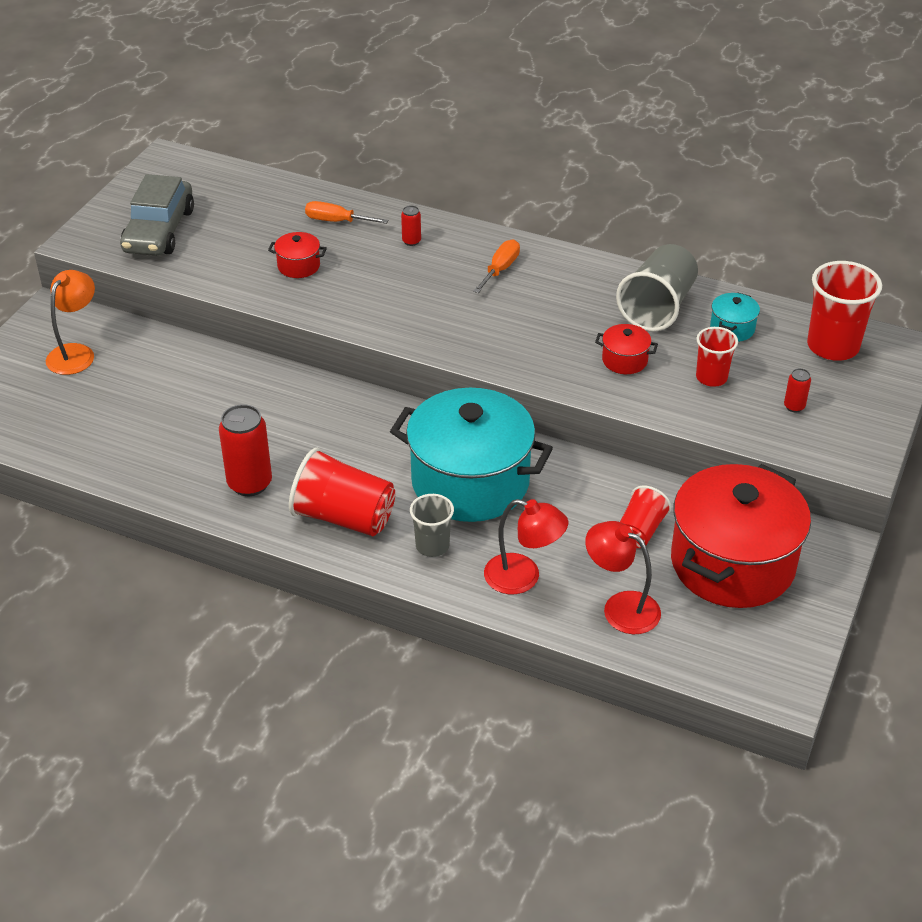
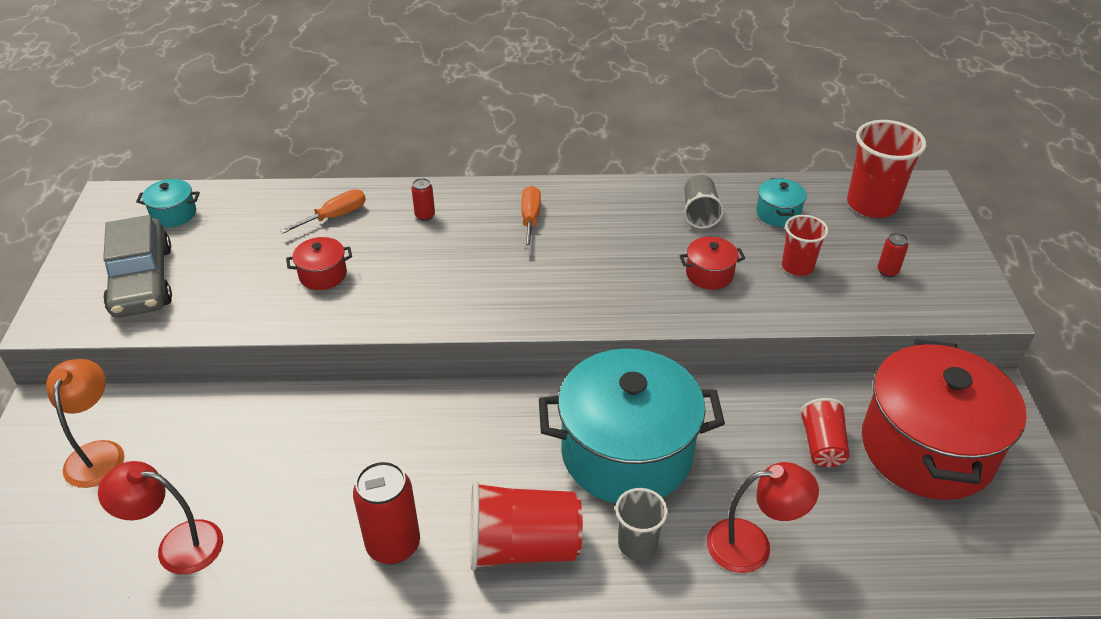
camera: 25 degrees left, 0 degrees up
orange screwdriver [305,201,388,224] -> orange screwdriver turned 150 degrees clockwise [280,189,366,234]
red lamp [585,521,661,634] -> red lamp moved to [98,461,223,574]
grey cup [616,244,698,332] -> grey cup [684,175,724,229], size x0.59
none -> turquoise pot [136,179,200,227]

